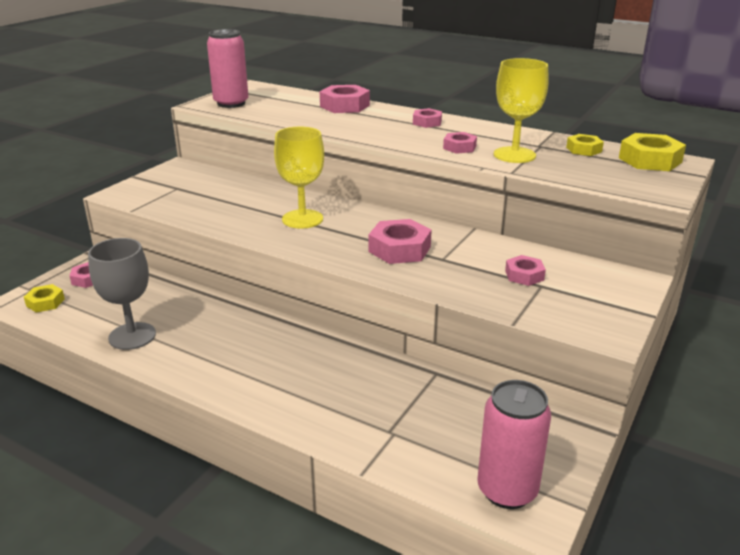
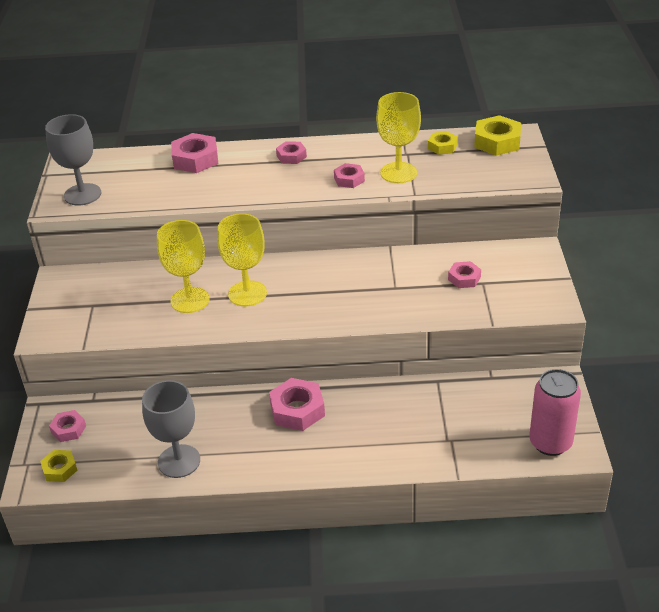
camera: 30 degrees left, 10 degrees up
pink can [207,29,249,108] -> grey goblet [45,114,101,206]
pink nut [369,219,432,264] -> pink nut moved to [269,378,325,431]
none -> yellow goblet [157,220,209,313]

